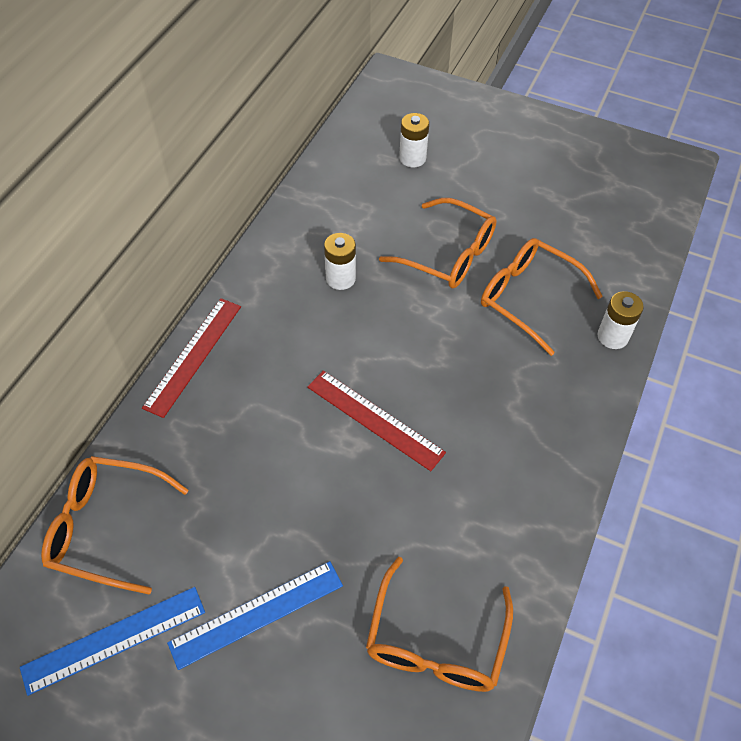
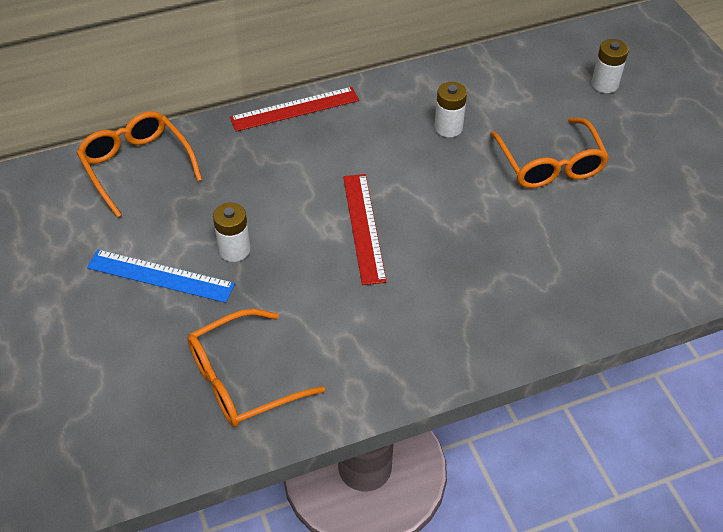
camera: 45 degrees right, 5 degrees down
blue ruler [20,587,205,696] -> none
orange glasses [481,238,603,356] -> none
white battery [598,291,644,349] -> white battery moved to [213,203,250,262]

